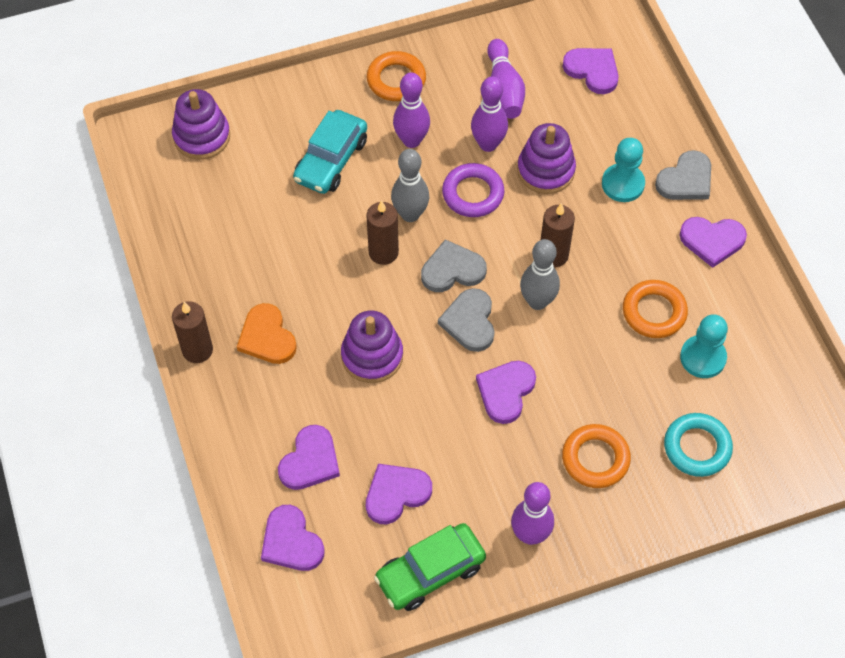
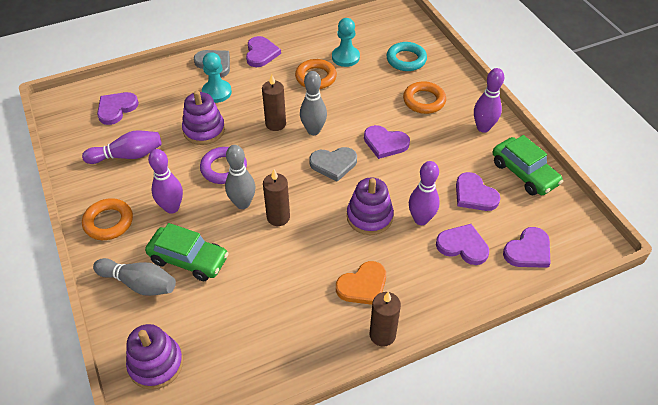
camera: 95 degrees left, 10 degrees down
turquoise car [293,110,367,194] -> green car [145,223,229,281]
grey heart [421,239,487,292] -> none
purple bowling pin [471,76,508,152] -> purple bowling pin moved to [409,161,440,225]
none -> grey bowling pin [93,258,176,296]

